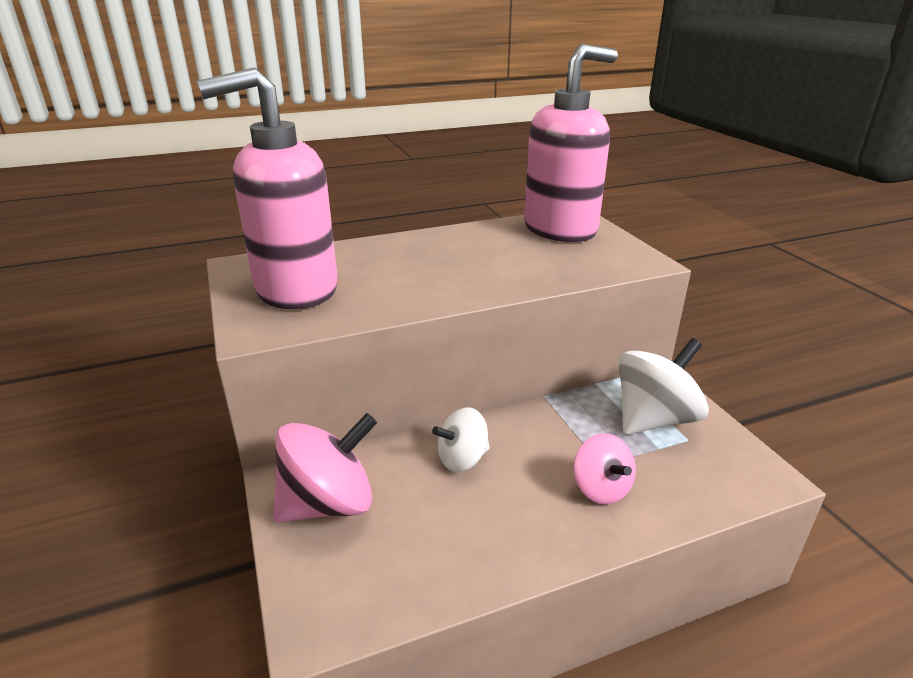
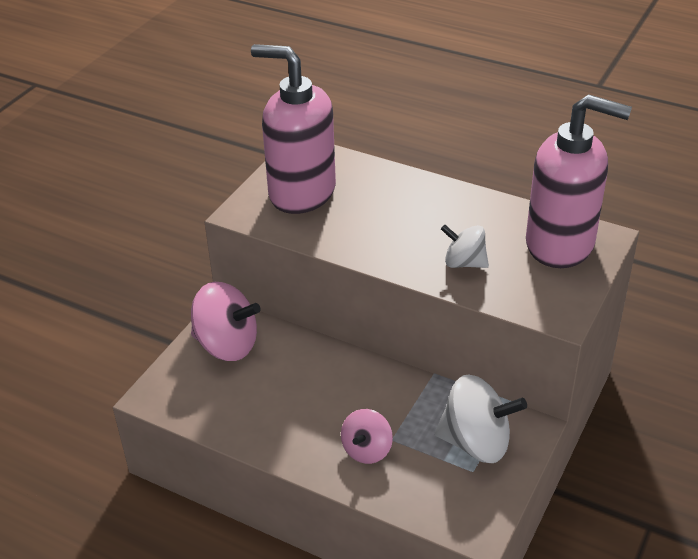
camera: 50 degrees right, 10 degrees up
white spinning top [432,407,490,472] -> white spinning top moved to [441,225,489,268]

